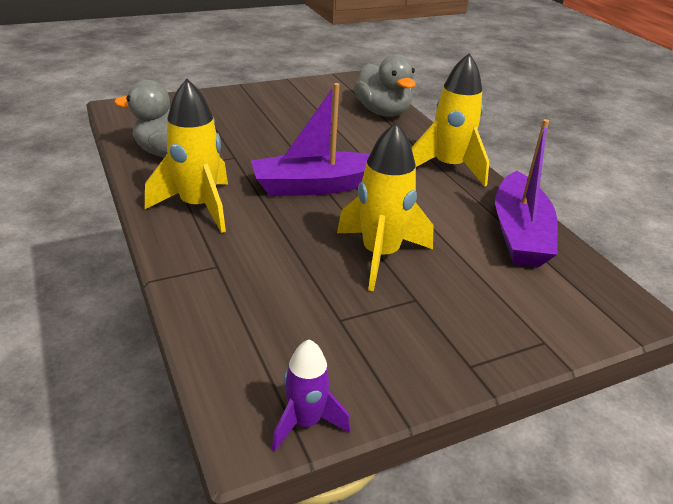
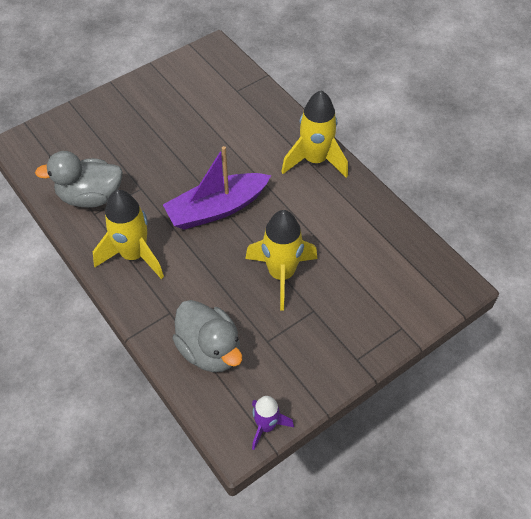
camera: 10 degrees left, 20 degrees up
grey duck [354,54,416,117] -> grey duck moved to [172,300,242,372]
purple boat [495,119,558,267] -> none

